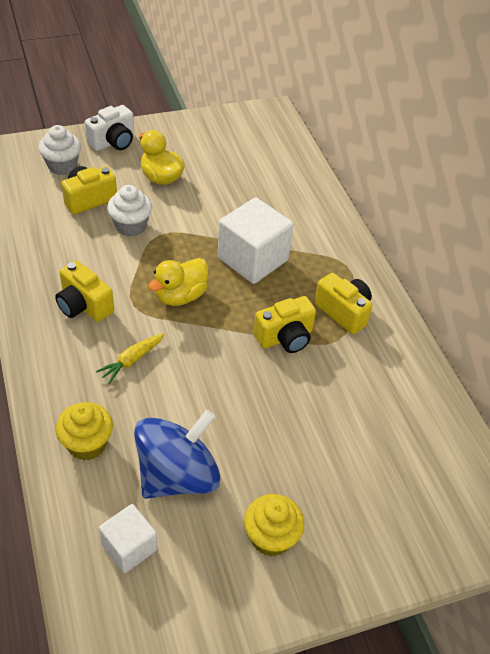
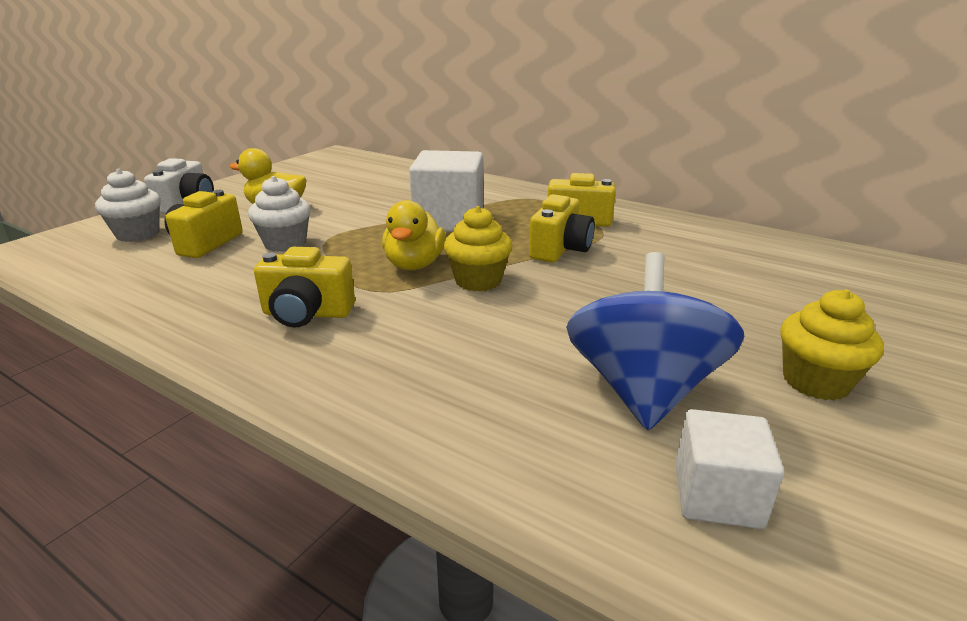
camera: 35 degrees left, 20 degrees down
yellow cupcake [56,402,113,460] -> yellow cupcake moved to [444,206,512,292]
yellow carrot [96,333,165,384] -> none

